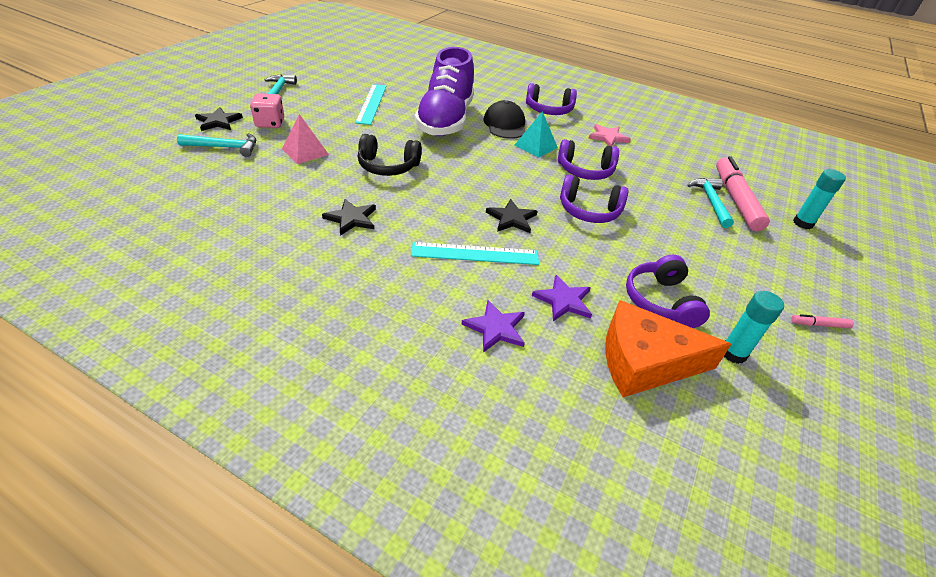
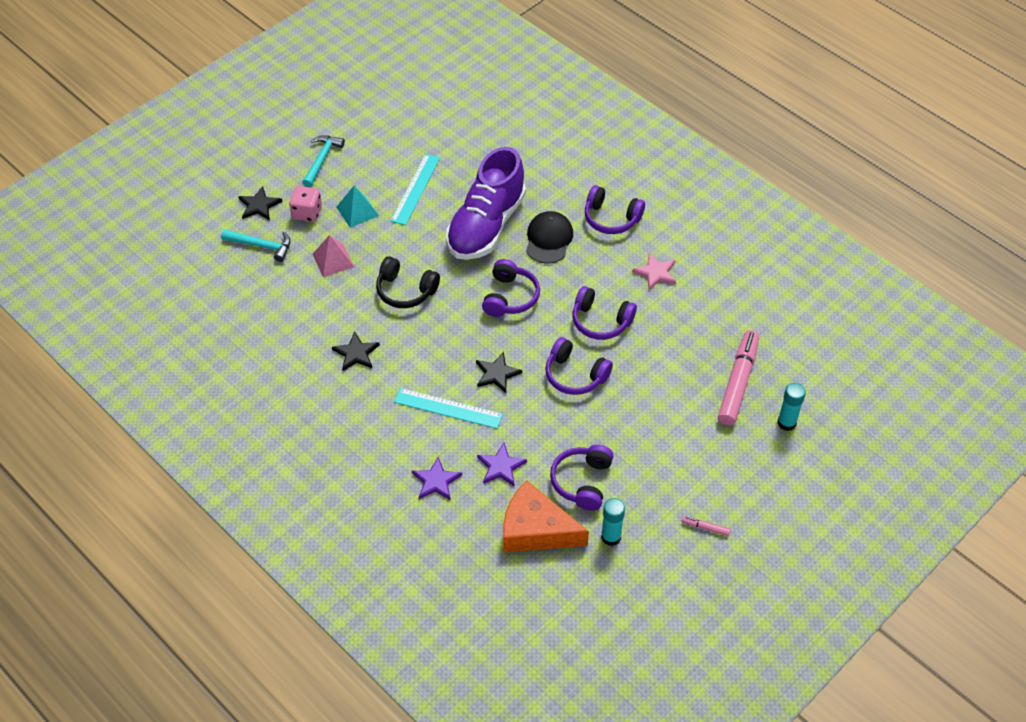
camera: 20 degrees right, 10 degrees up
turquoise pyramid [515,111,558,158] -> turquoise pyramid moved to [336,186,379,228]
turquoise hammer [687,178,734,228] -> none
none -> purple headphones [482,259,540,317]

